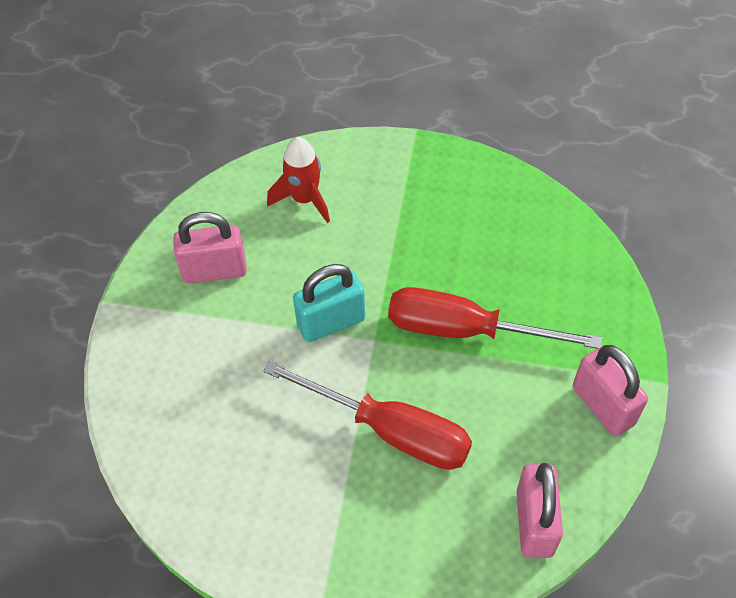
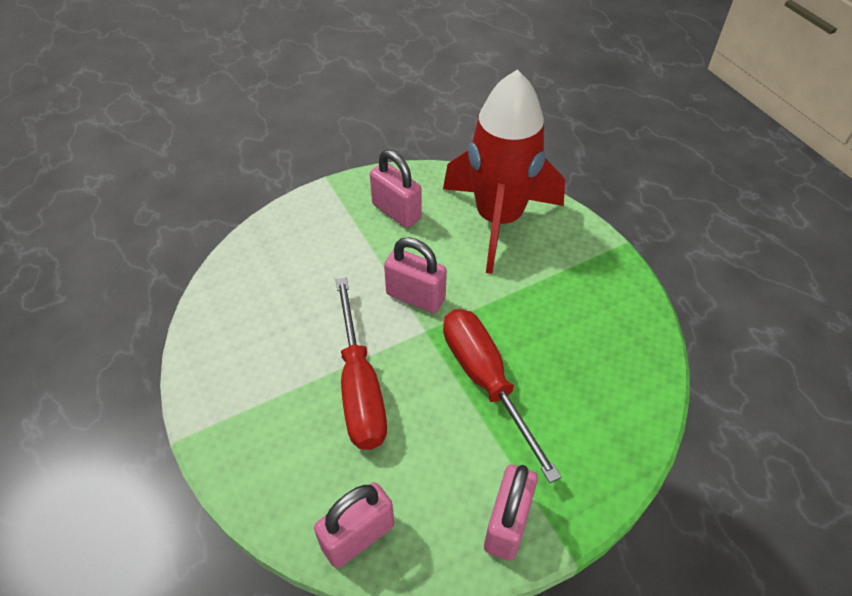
camera: 50 degrees right, 5 degrees down
red rocket [267,137,330,223] -> red rocket [443,70,565,274], size x2.14
turquoise padlock [293,264,365,342] -> pink padlock [384,237,447,313]

